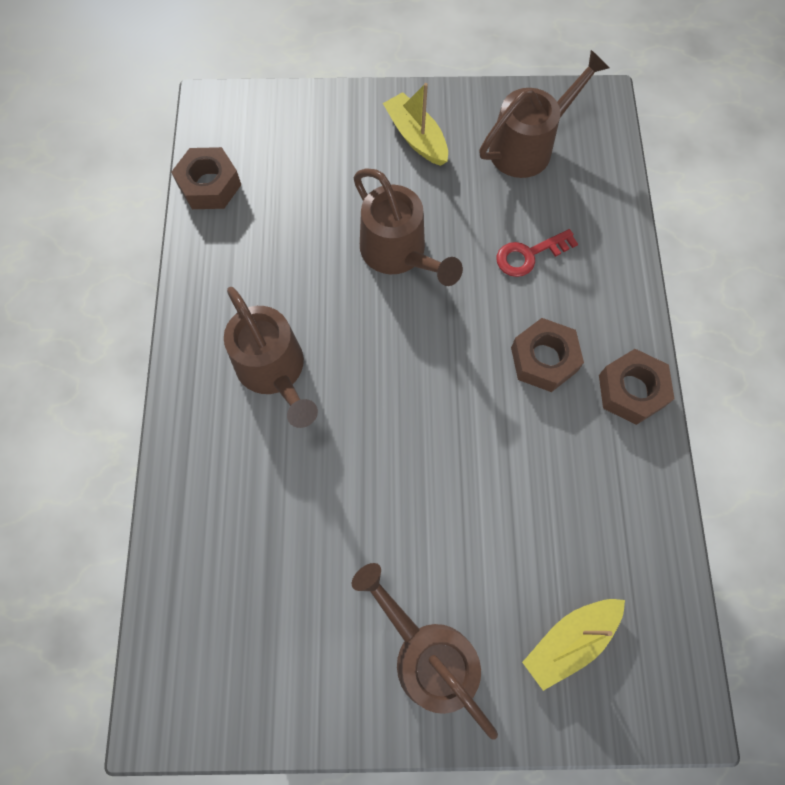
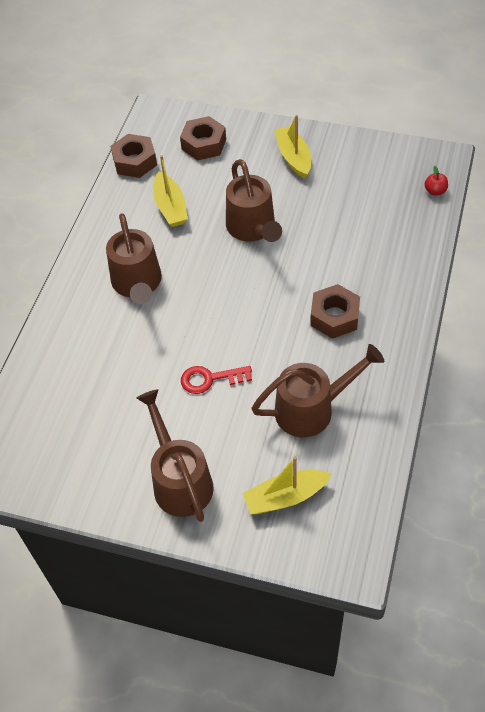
camera: 20 degrees right, 15 degrees down
brown watering can [479,50,609,178] -> brown watering can moved to [251,344,384,437]
red key [497,229,578,277] -> red key moved to [181,366,252,394]
brown nut [599,349,674,425] -> brown nut moved to [180,116,226,161]
none -> yellow boat [153,155,188,227]
none -> red apple [424,166,448,196]

